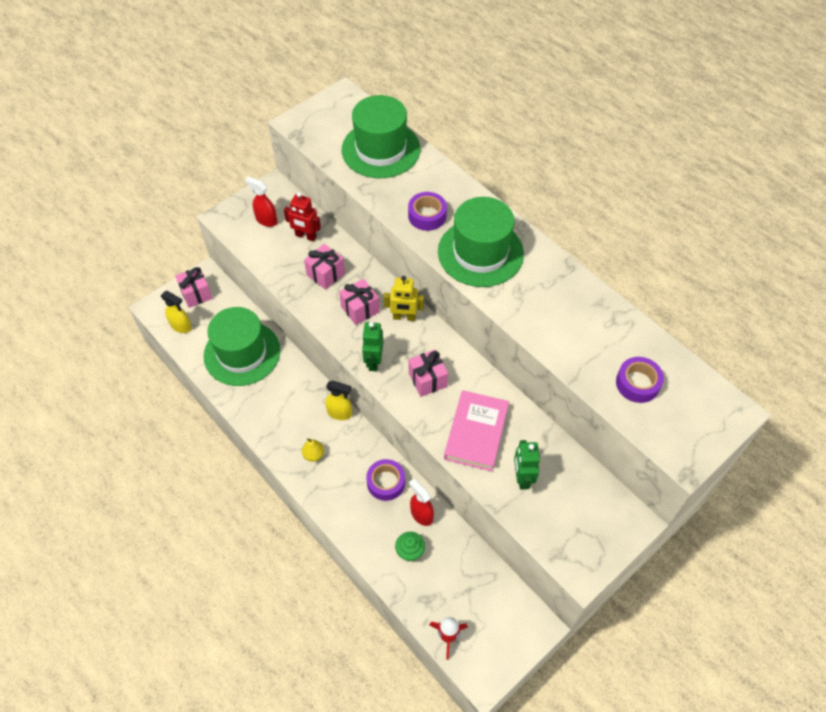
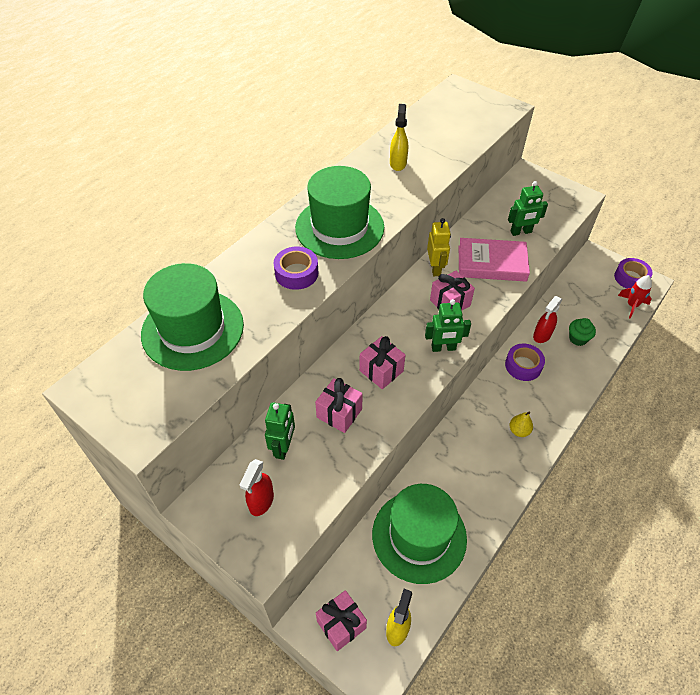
camera: 100 degrees left, 5 degrees down
red robot [284,192,321,241] -> green robot [265,402,295,460]
yellow spray bottle [325,381,352,420] -> yellow spray bottle moved to [390,104,408,171]
yellow robot [384,276,424,321] -> yellow robot moved to [427,218,451,276]
purple tape [616,357,664,403] -> purple tape moved to [614,258,653,289]

